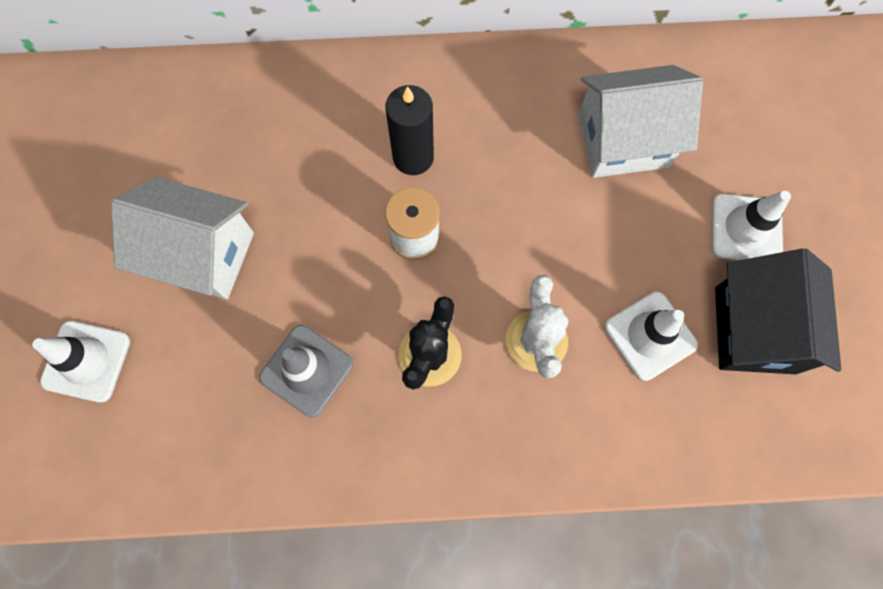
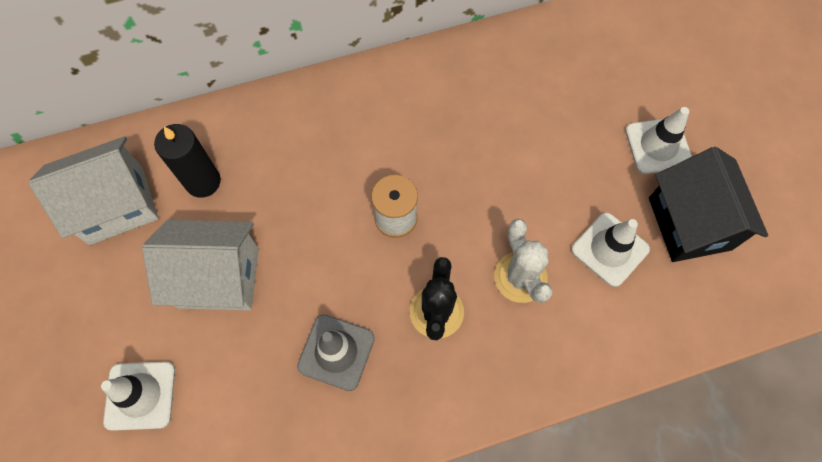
camera: 15 degrees left, 5 degrees down
black candle [386,85,434,175] -> black candle moved to [154,124,221,198]
white house [578,65,703,178] -> white house moved to [28,136,159,245]

